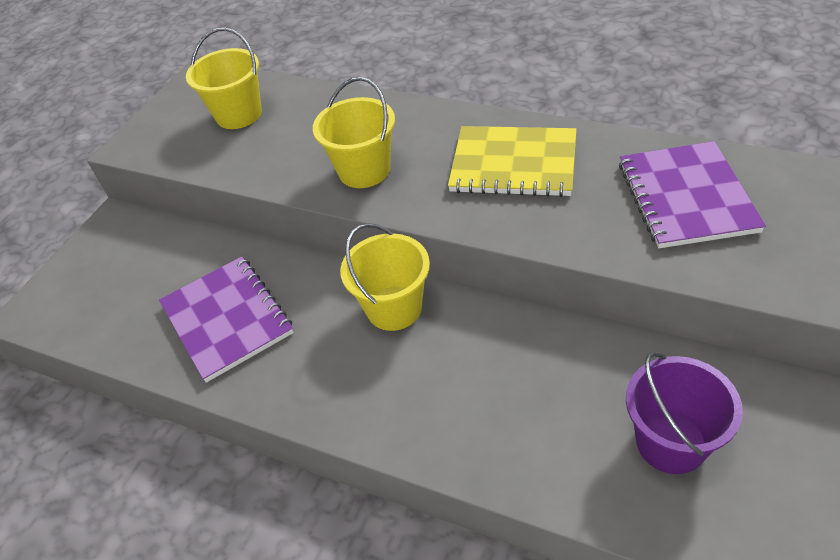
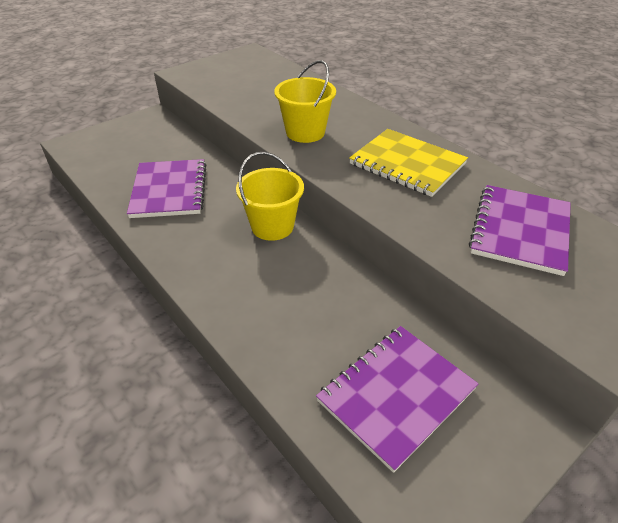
camera: 20 degrees right, 5 degrees down
yellow bucket [186,28,262,129] -> none
purple bucket [626,352,743,474] -> purple notebook [316,326,479,473]

